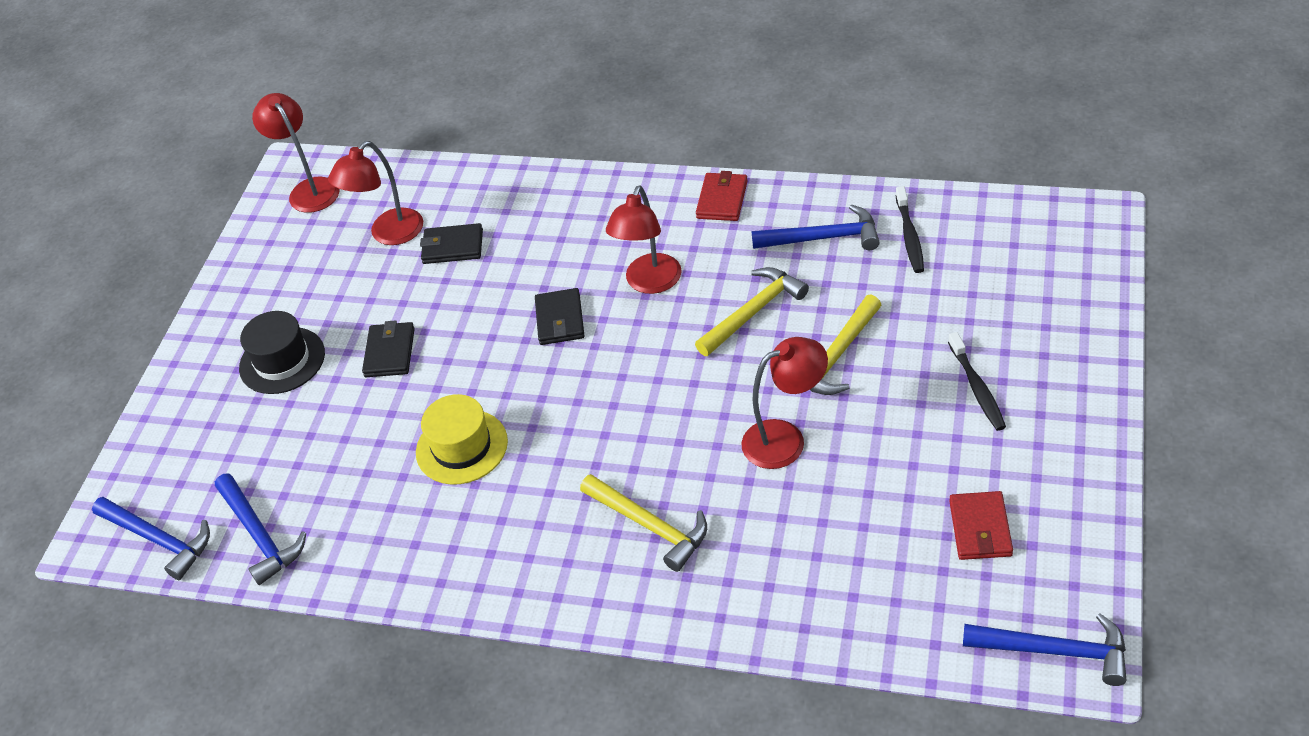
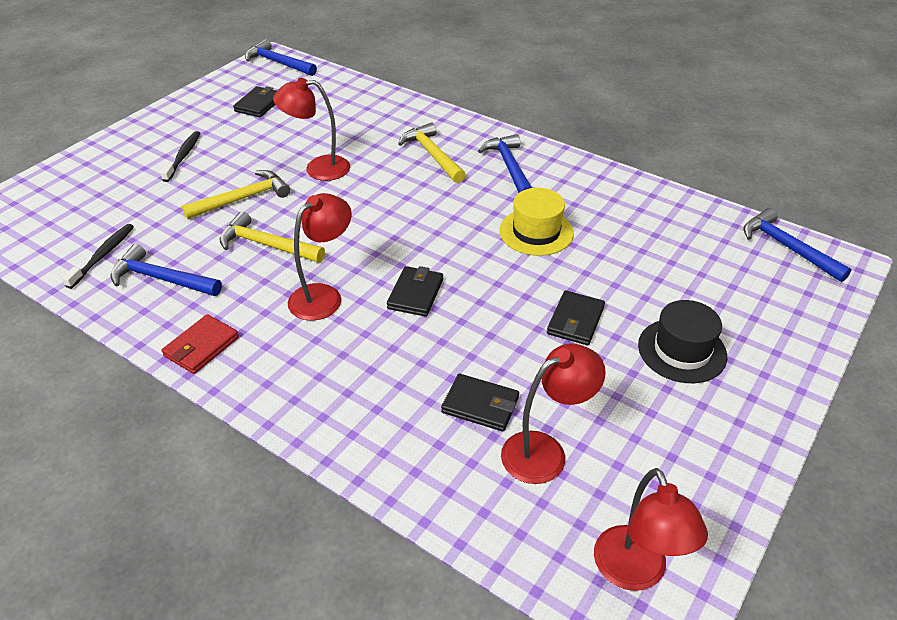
camera: 165 degrees left, 5 degrees down
blue hammer [215,473,306,585] -> blue hammer moved to [478,134,532,193]
yellow hammer [695,267,809,356] -> yellow hammer turned 45 degrees clockwise [219,211,325,263]
red wallet [949,491,1013,560] -> black wallet [233,86,277,117]

